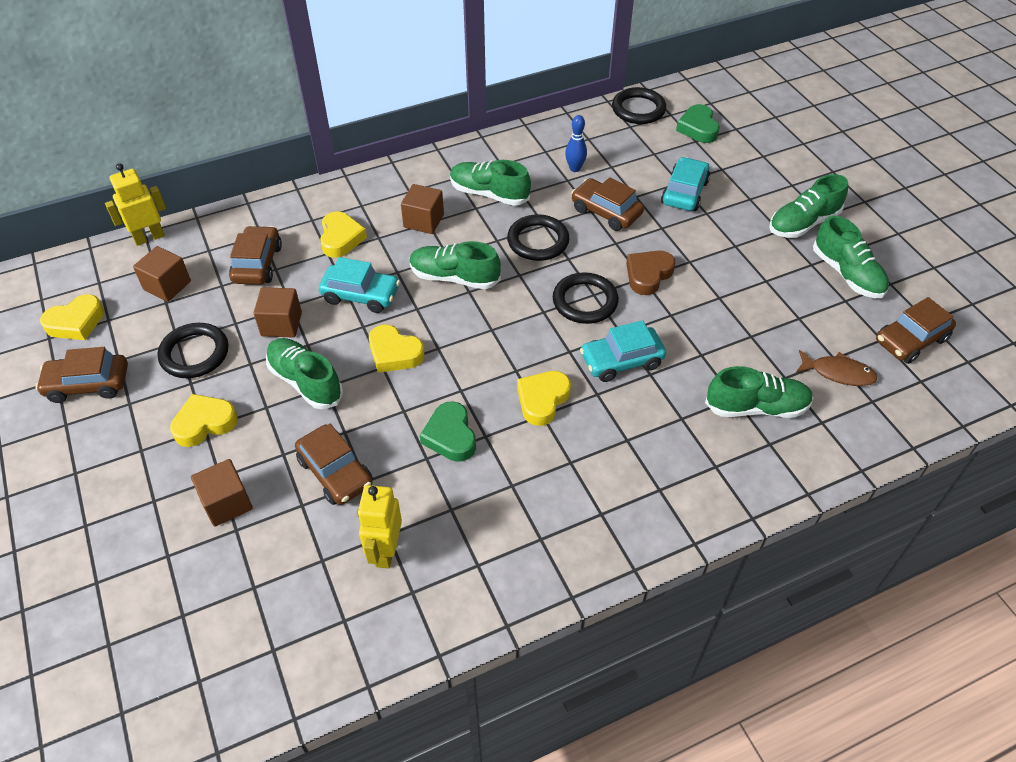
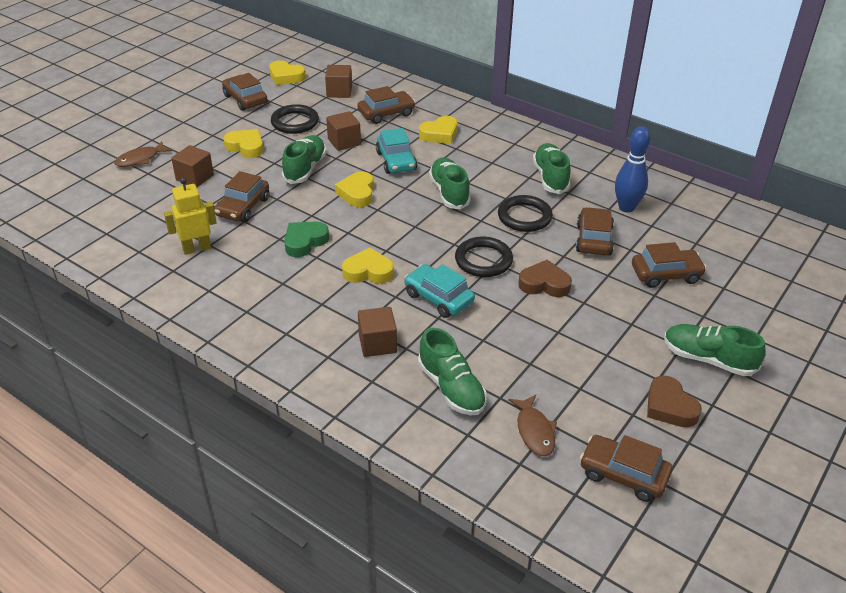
camera: 60 degrees right, 10 degrees down
yellow robot [105,163,166,246] -> none
brown cube [401,184,444,234] -> brown cube moved to [358,307,397,357]
blue bowling pin [565,115,587,172] -> blue bowling pin [615,126,651,213], size x1.58
black ring [612,87,666,124] -> none
turquoise car [661,157,710,211] -> brown car [632,242,707,288]
green heart [676,104,720,143] -> none
green shoe [813,216,889,298] -> brown heart [647,376,702,427]
none -> brown fish [114,141,172,167]

